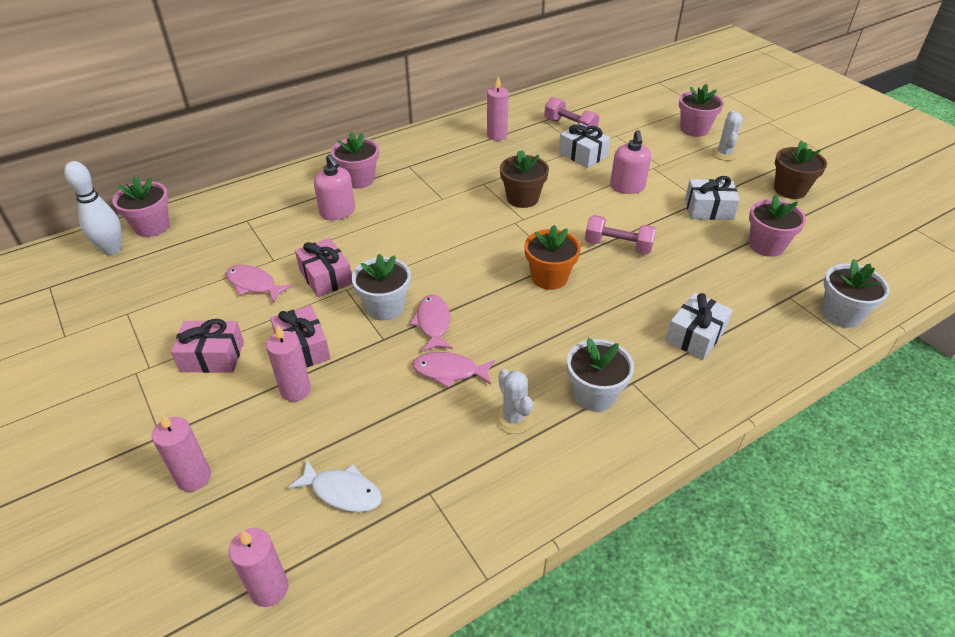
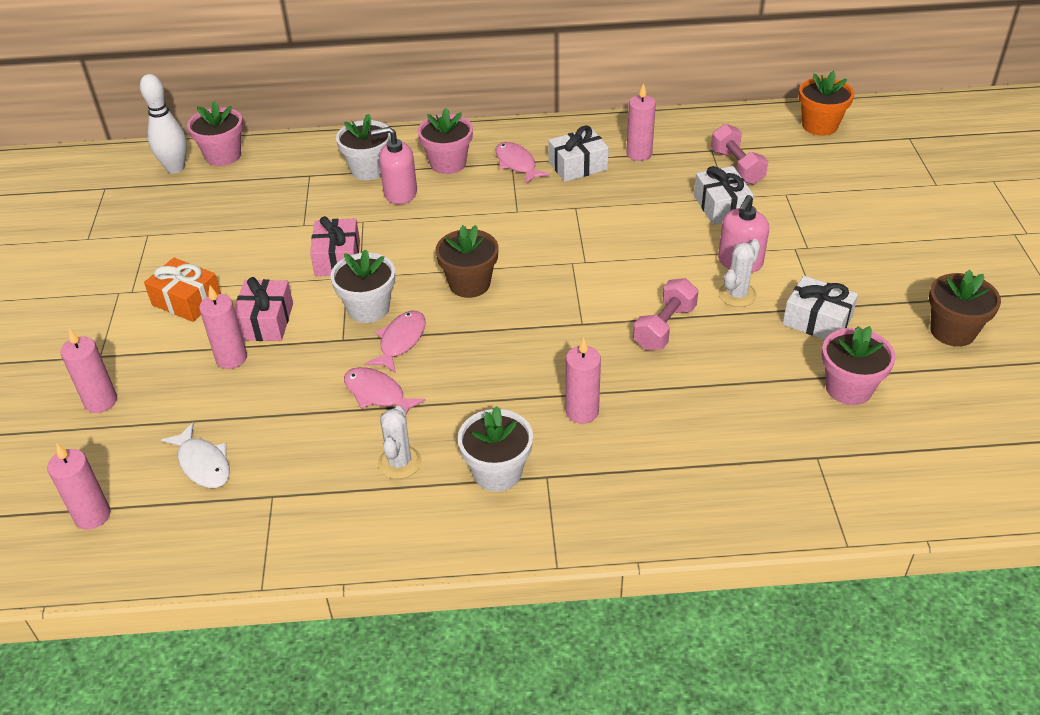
camera: 30 degrees right, 0 degrees up
pink gift [171,319,244,373] -> orange gift [144,258,221,322]
pink fish [226,265,293,303] -> pink fish moved to [496,142,550,184]
pink soap dispenser [314,154,355,220] -> pink soap dispenser turned 90 degrees clockwise [371,127,417,204]
brown flower pot [500,150,549,208] -> brown flower pot moved to [435,225,498,298]
orange flower pot [524,225,581,290] -> orange flower pot moved to [799,71,854,136]
pink dumbbell [585,215,656,254] -> pink dumbbell turned 75 degrees clockwise [633,278,698,350]
white gift [665,292,733,359] -> white gift moved to [548,125,609,182]
pink flower pot [679,84,724,137] -> none
white cactus [711,110,743,161] -> white cactus moved to [718,239,760,307]
white flower pot [822,259,890,328] -> white flower pot moved to [336,113,391,180]
none -> pink candle [566,338,601,424]

